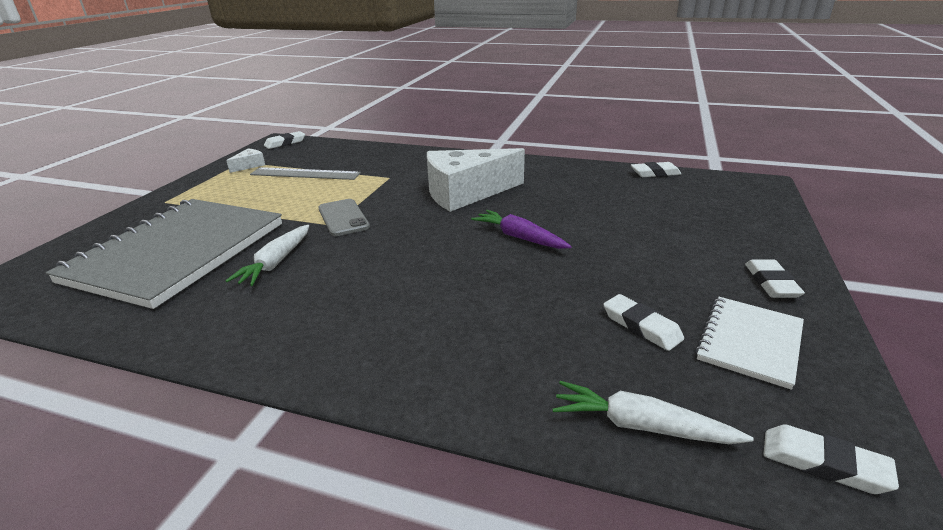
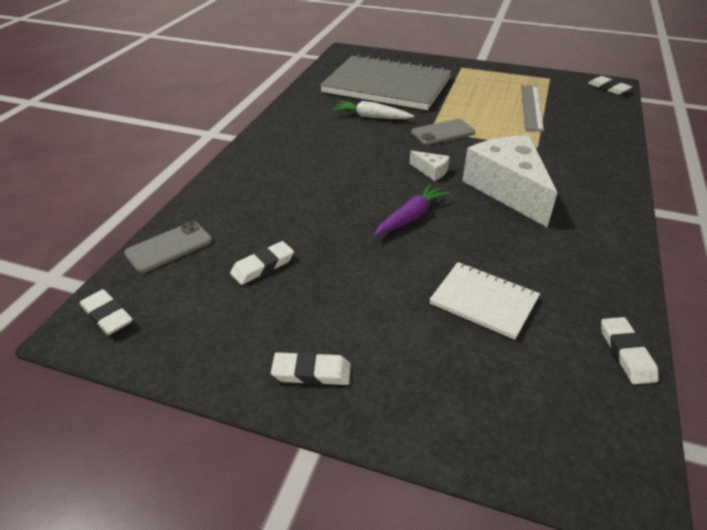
camera: 90 degrees right, 10 degrees up
white cheese [226,149,265,173] -> white cheese moved to [409,151,450,181]
white carrot [552,381,754,444] -> grey phone [124,221,212,273]
white notebook [695,297,804,390] -> white notebook moved to [429,262,540,340]
white eraser [763,424,899,494] -> white eraser turned 75 degrees counterclockwise [80,289,133,335]

